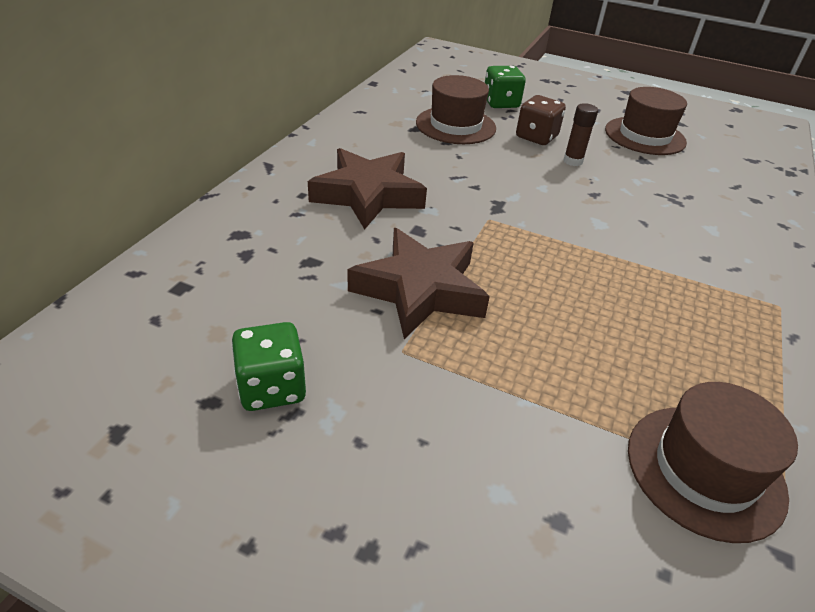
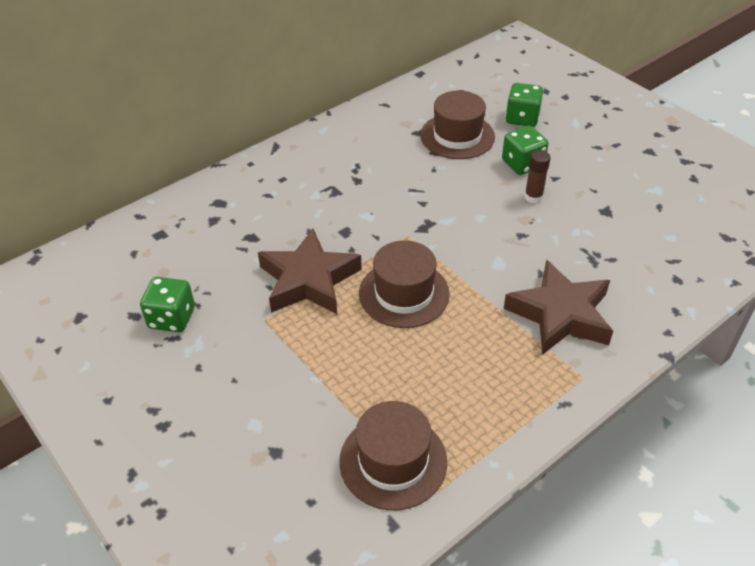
camera: 30 degrees right, 5 degrees up
brown star [308,148,427,230] -> brown star moved to [504,260,613,355]
brown dice [516,95,566,145] -> green dice [502,126,549,175]
brown hat [605,87,687,155] -> brown hat moved to [359,240,450,328]

